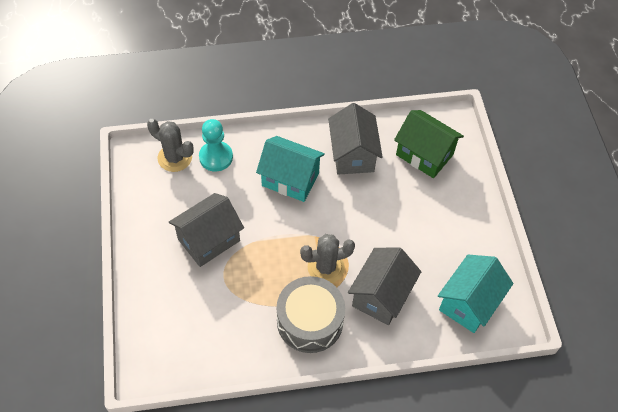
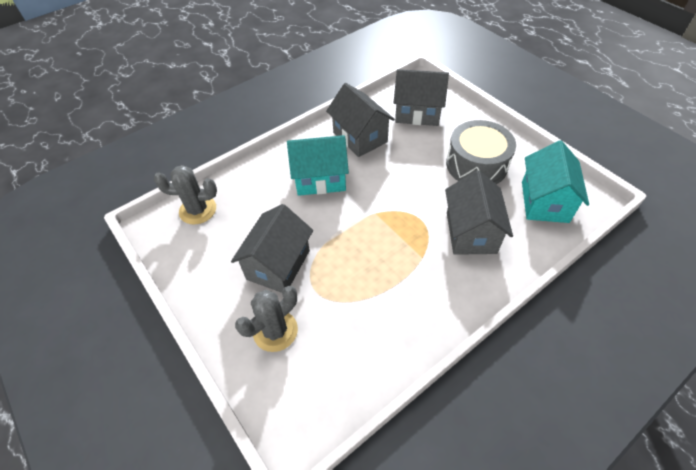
camera: 25 degrees left, 5 degrees down
turquoise pawn [199,119,233,171] -> none
grey drum [277,276,345,353] -> grey drum moved to [446,120,516,184]
grey cactus [300,234,355,283] -> grey cactus moved to [235,286,298,352]
green house [394,110,464,178] -> grey house [394,69,449,126]

